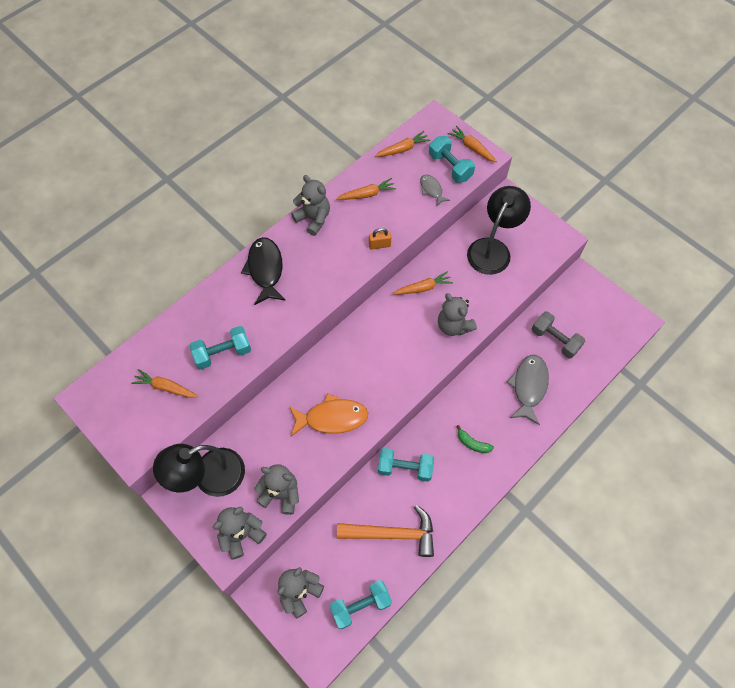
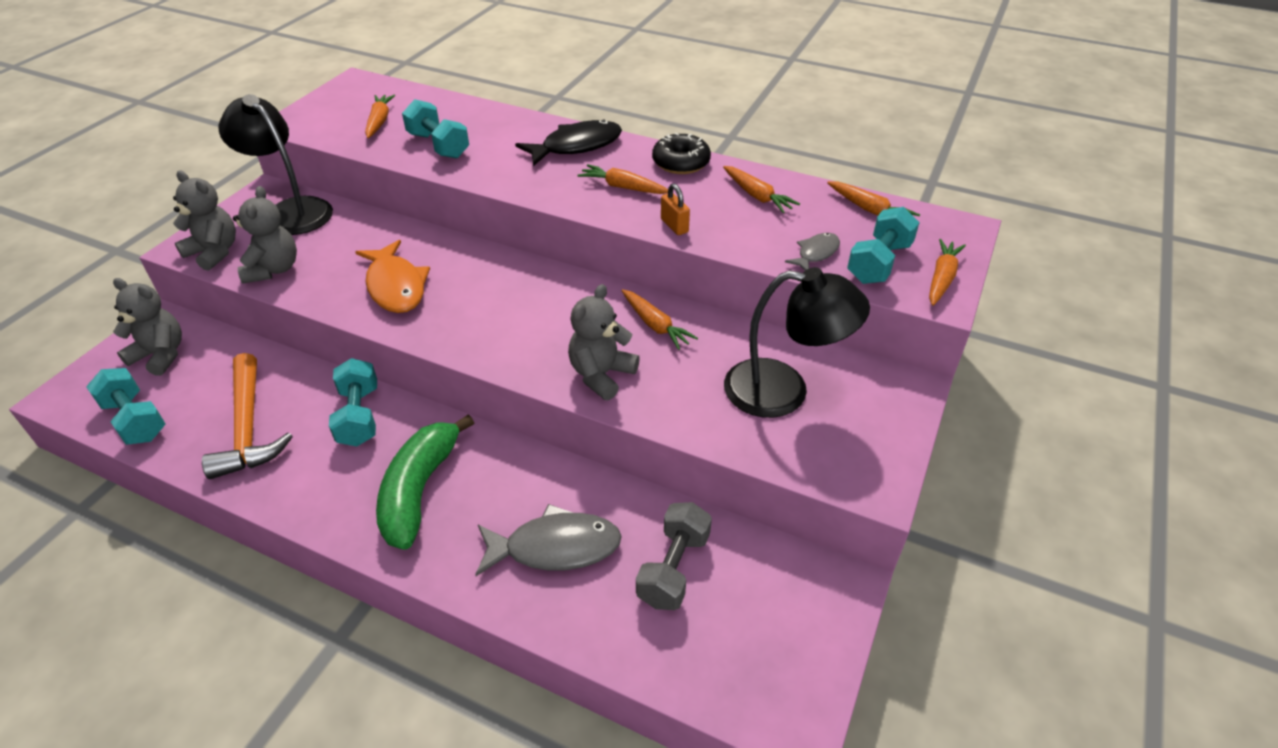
camera: 70 degrees right, 20 degrees down
grey teddy bear [291,175,330,236] -> black donut [652,133,711,174]
green banana [456,425,494,453] -> green banana [376,414,474,550], size x2.18
none -> orange carrot [577,164,668,194]

